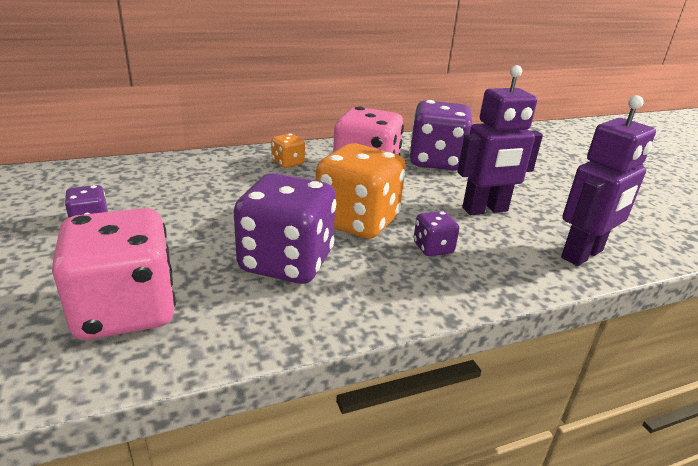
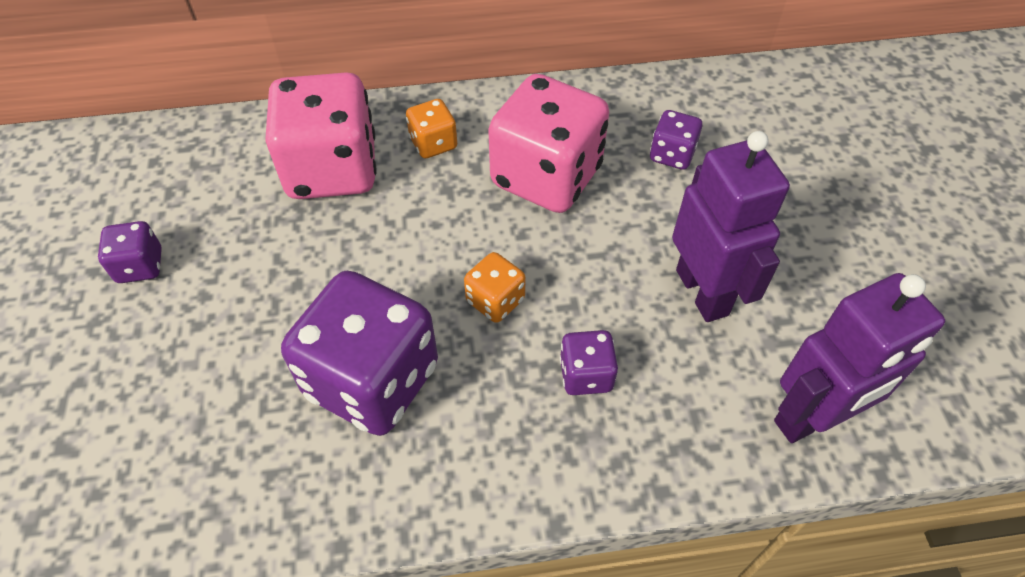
camera: 15 degrees right, 25 degrees up
pink dice [52,208,176,340] -> pink dice moved to [265,72,377,199]
orange dice [316,143,406,239] -> orange dice [464,252,526,323], size x0.46
purple dice [409,100,473,171] -> purple dice [650,110,702,170], size x0.46
purple robot [458,65,543,215] -> purple robot turned 105 degrees counterclockwise [672,131,790,322]

